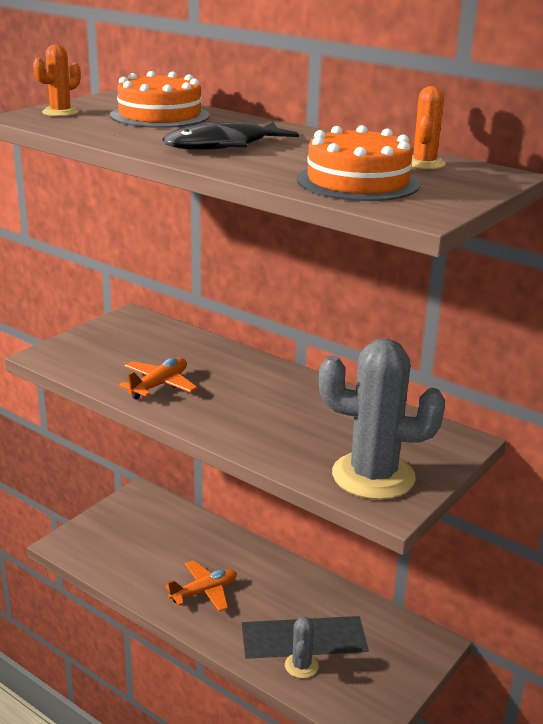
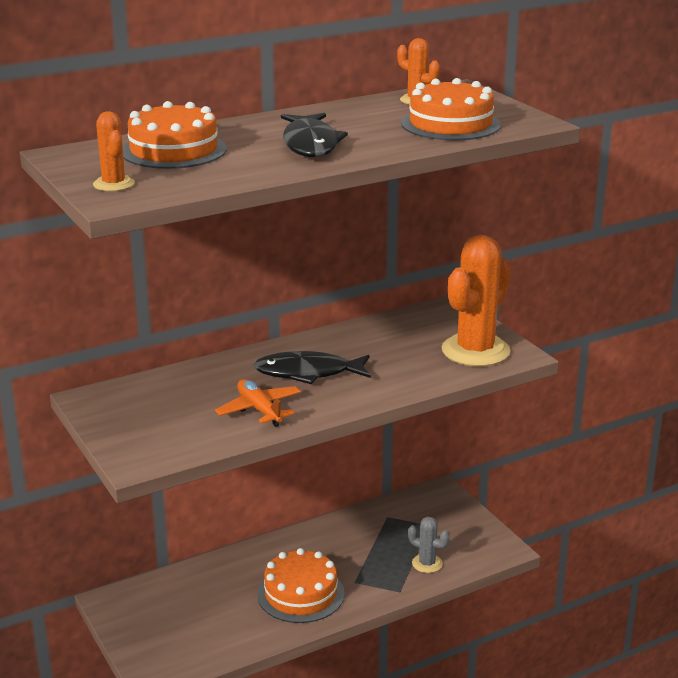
camera: 65 degrees left, 0 degrees up
orange plane [165,561,237,612] -> orange cake [257,548,345,623]
grey cactus [319,338,445,500] -> orange cactus [442,235,511,366]
none -> black fish [254,351,371,384]

